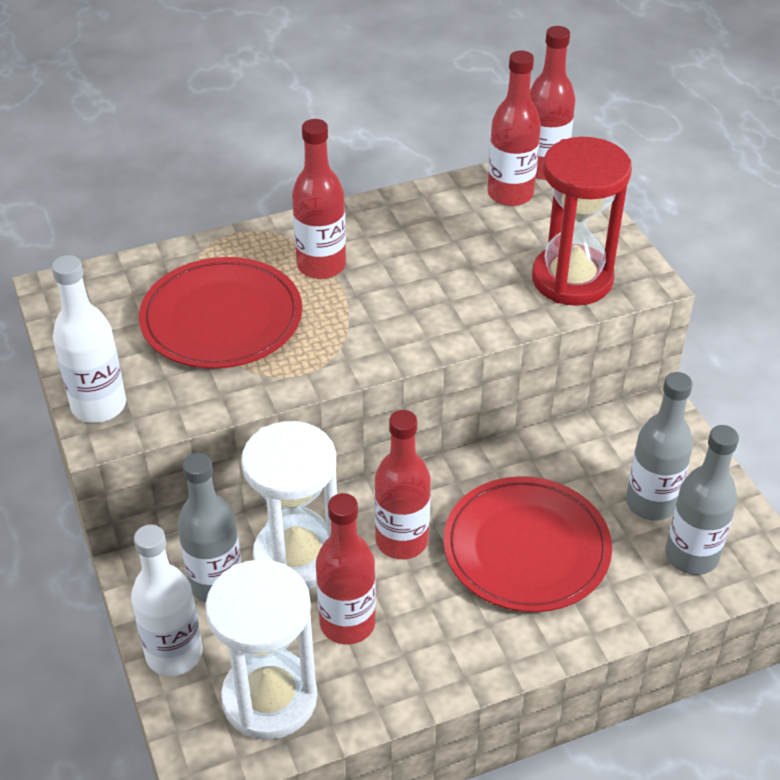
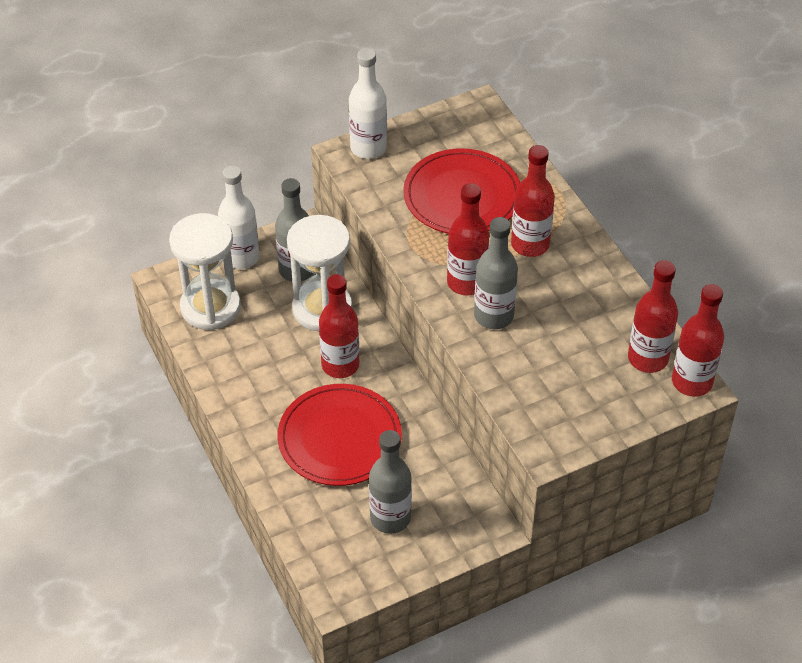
camera: 85 degrees right, 5 degrees up
red bottle [316,493,376,645] -> red bottle moved to [447,183,489,295]
red hourglass [532,137,632,306] -> none
grey bottle [665,425,739,575] -> grey bottle moved to [474,217,518,329]

